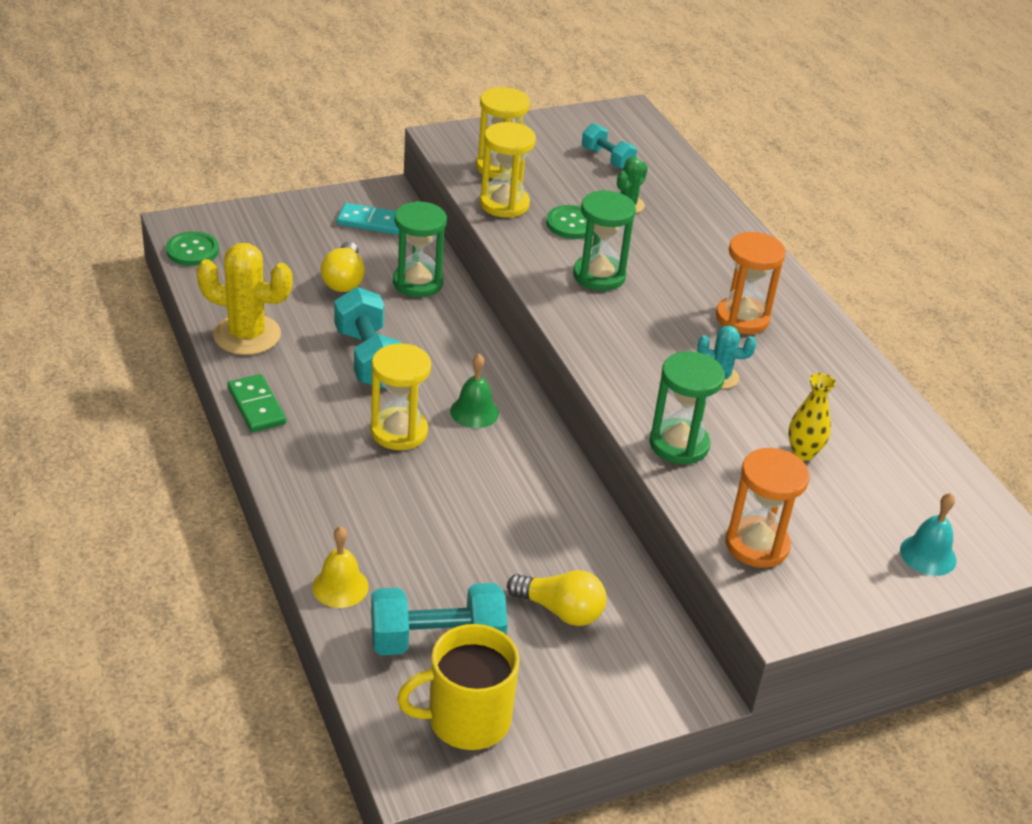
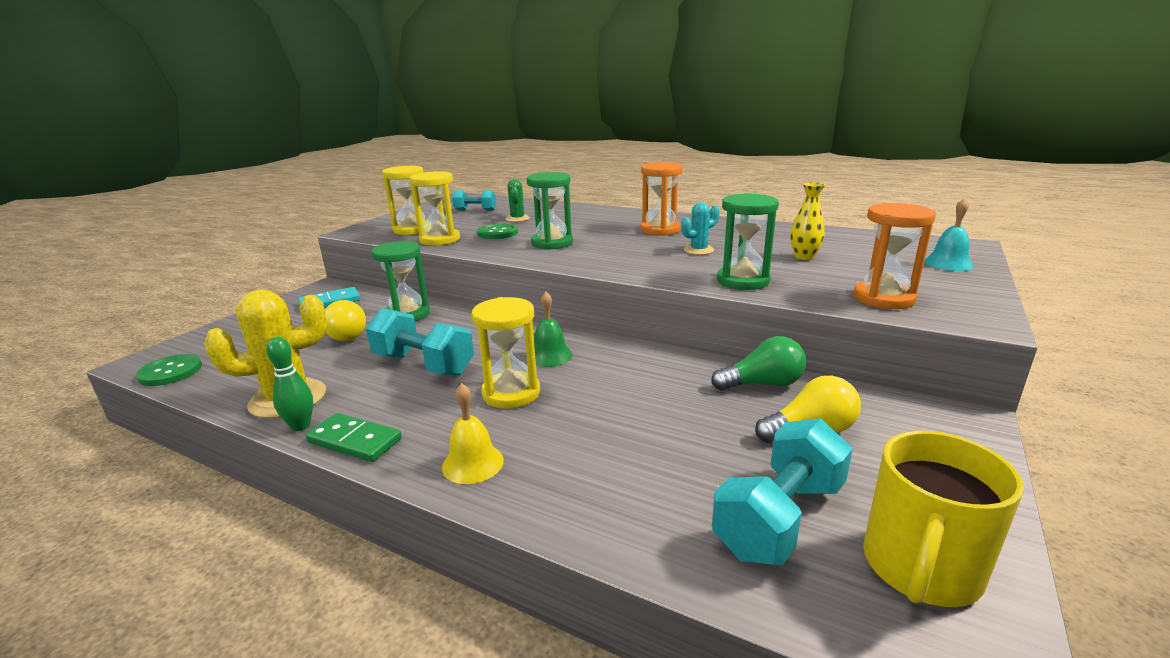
camera: 35 degrees left, 15 degrees down
yellow bell [312,526,369,608] -> yellow bell moved to [442,383,504,484]
none -> green bowling pin [266,337,313,431]
none -> green light bulb [711,336,806,390]

